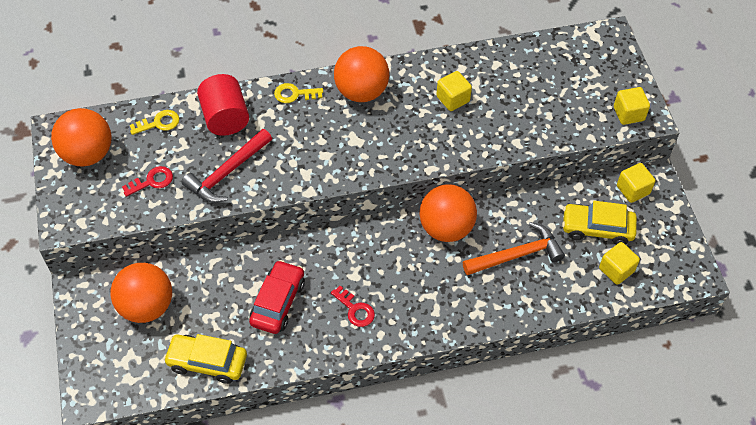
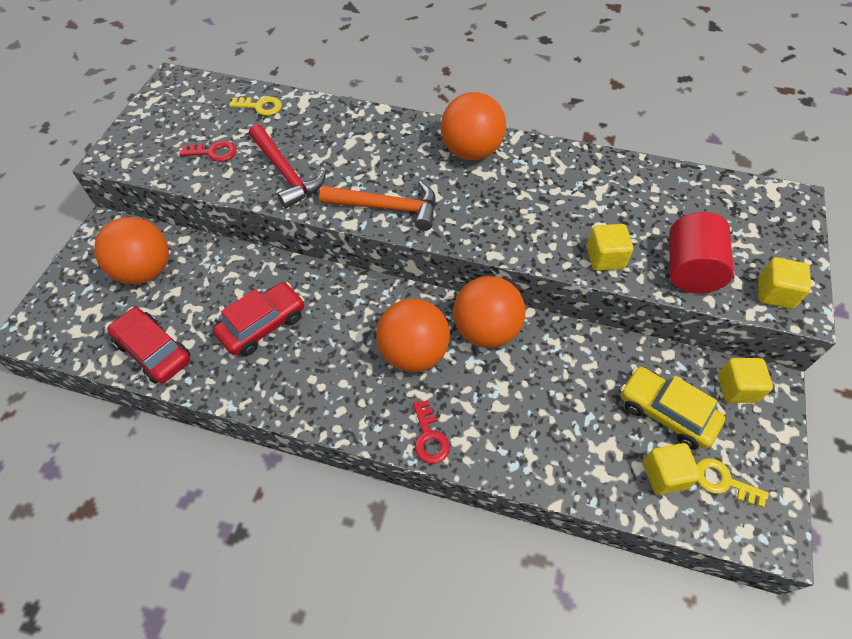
camera: 30 degrees right, 0 degrees up
orange ball [51,108,112,167] -> orange ball moved to [376,299,450,372]
yellow car [163,334,247,384] -> red car [107,307,190,384]
red hammer [181,129,272,203] -> red hammer turned 105 degrees counterclockwise [249,124,326,208]
red cylinder [197,74,249,136] -> red cylinder moved to [669,212,734,293]
yellow key [274,83,323,103] -> yellow key moved to [697,458,769,508]
red key [331,286,375,327] -> red key moved to [413,400,450,464]
yellow cube [436,71,472,111] -> yellow cube moved to [587,224,633,271]
orange hammer [463,222,565,275] -> orange hammer moved to [319,181,436,231]

